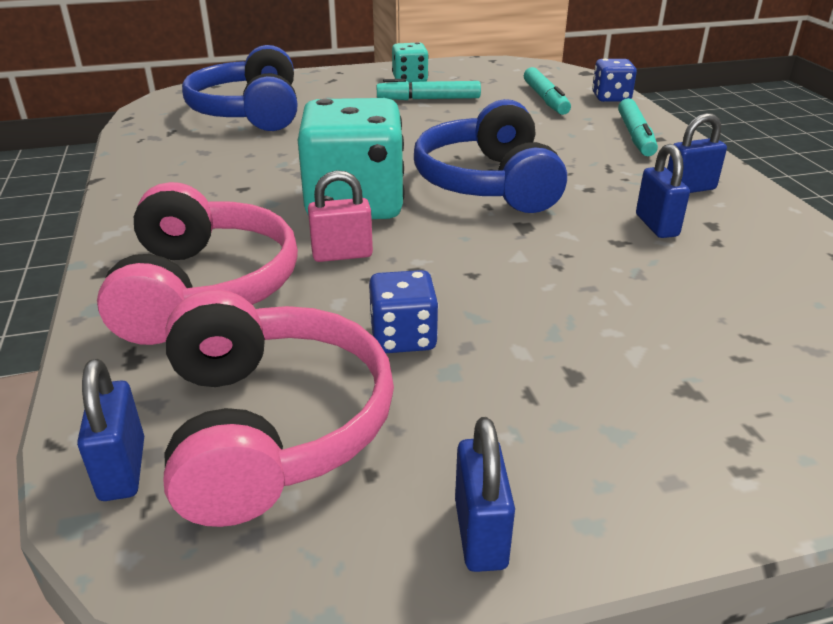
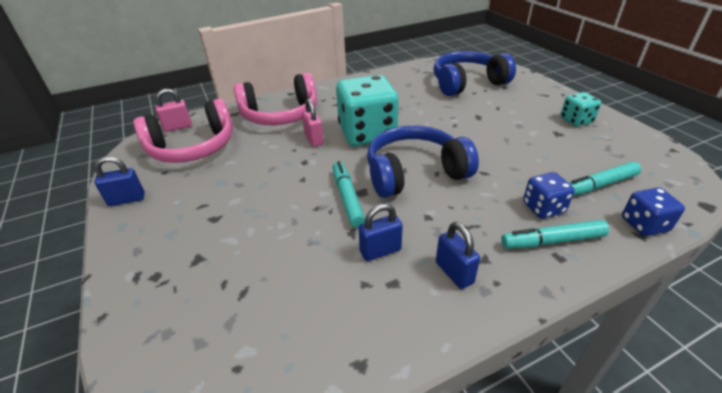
camera: 80 degrees right, 5 degrees up
blue padlock [77,359,144,501] -> pink padlock [155,89,192,132]
blue dice [369,270,439,353] -> blue dice moved to [523,172,575,219]
turquoise marker [377,79,481,100] -> turquoise marker moved to [333,161,365,228]

